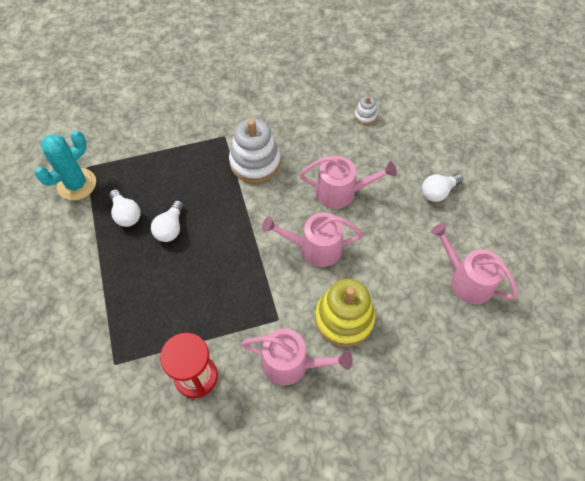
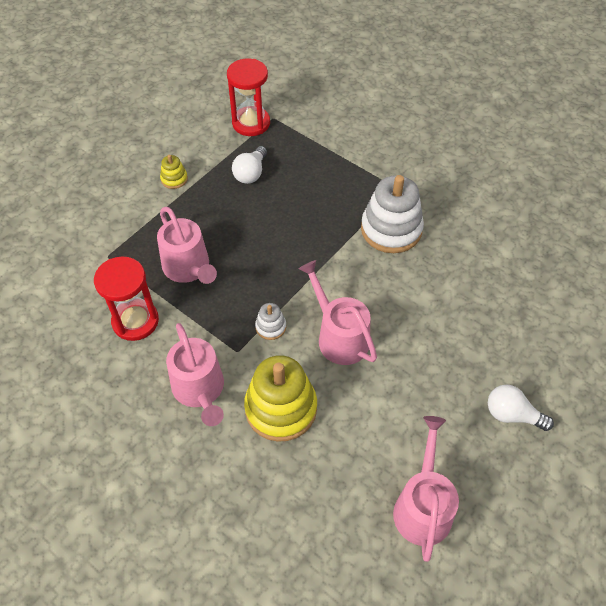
camera: 55 degrees right, 5 degrees down
turquoise cactus [35,131,96,200] -> red hourglass [227,58,270,136]
white light bulb [151,200,184,242] -> none
pink watering can [300,156,397,209] -> pink watering can moved to [157,207,217,284]
white stacking toy [354,96,377,125] -> white stacking toy moved to [255,303,286,340]
none -> yellow stacking toy [160,155,188,189]

